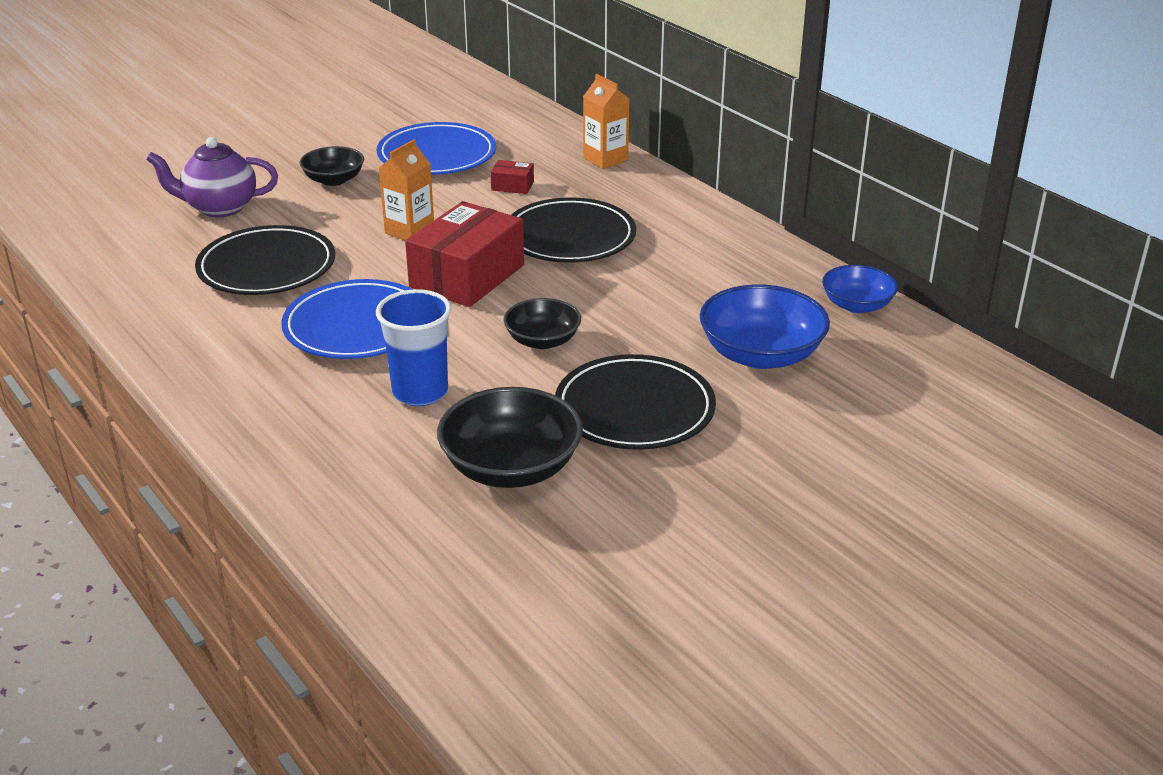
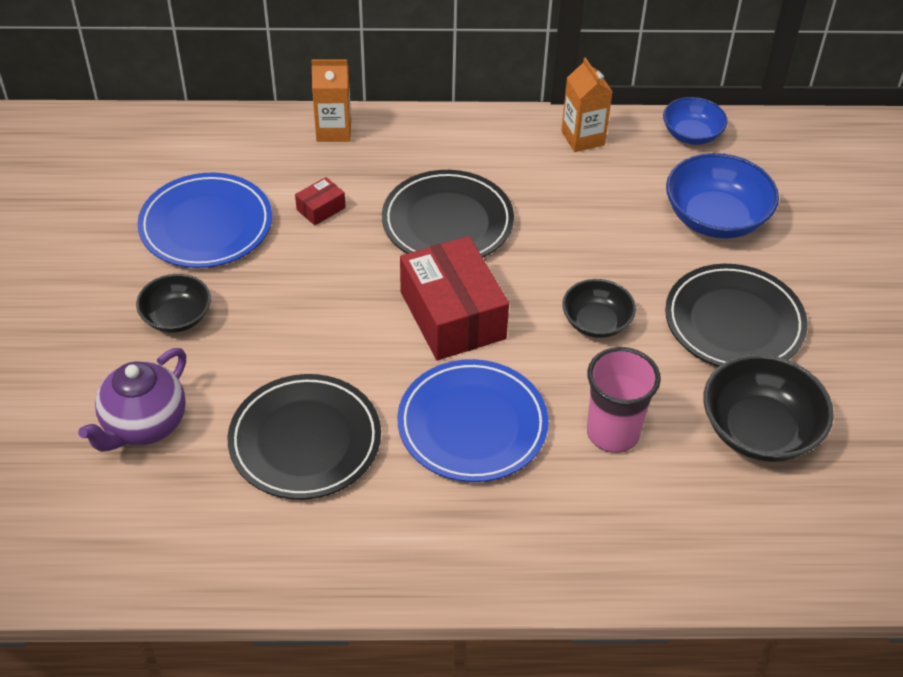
camera: 55 degrees left, 15 degrees up
blue cup [376,289,452,406] -> pink cup [587,347,661,453]
orange carton [379,139,434,241] -> orange carton moved to [561,57,613,152]

